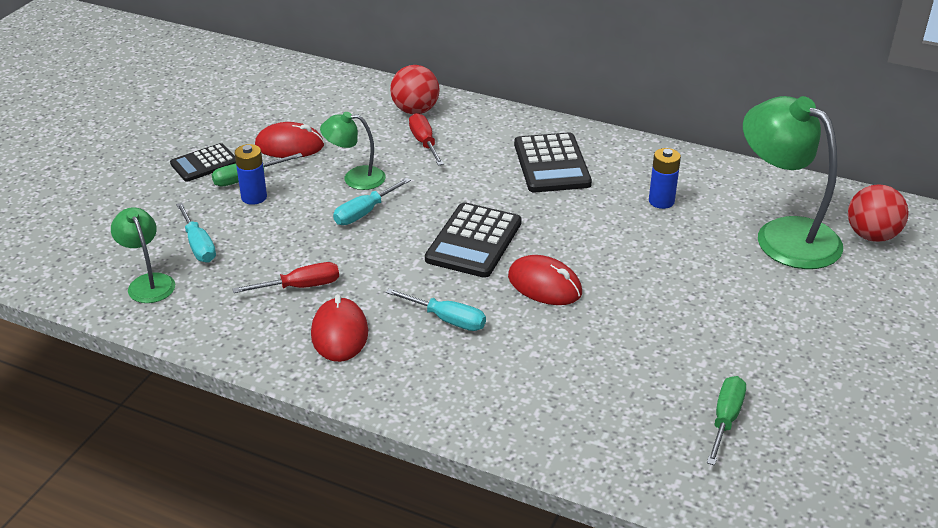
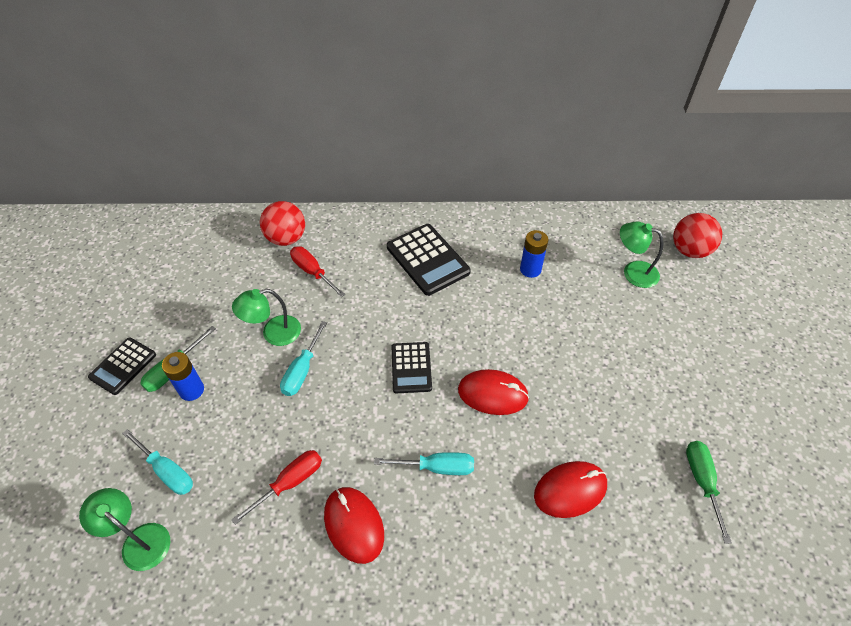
camera: 25 degrees left, 15 degrees up
red mouse [255,122,324,158] -> red mouse moved to [534,461,607,518]
black calculator [425,202,522,278] -> black calculator [392,342,432,393], size x0.63
green lamp [743,96,843,269] -> green lamp [620,222,664,288], size x0.53

